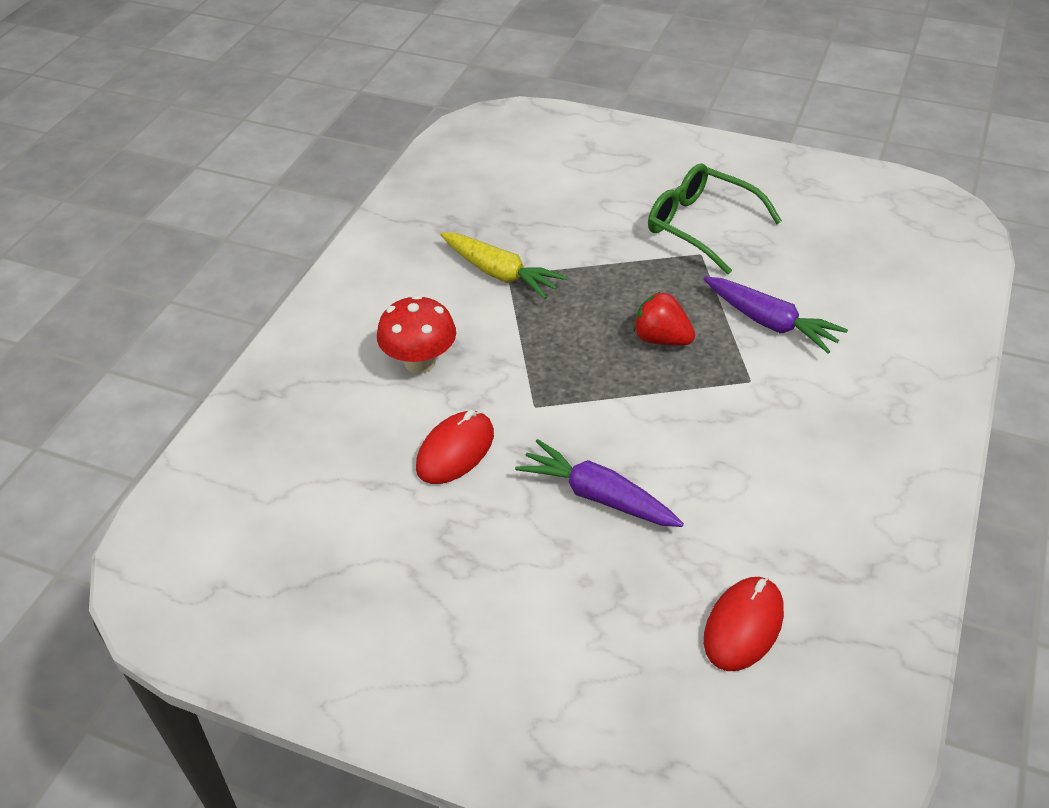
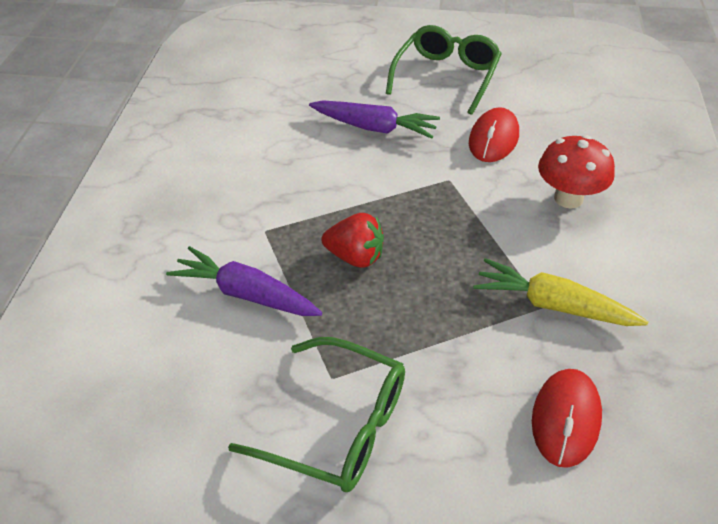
camera: 165 degrees right, 0 degrees up
red mouse [704,577,784,671] -> red mouse moved to [532,369,602,468]
none -> green glasses [386,25,502,115]

